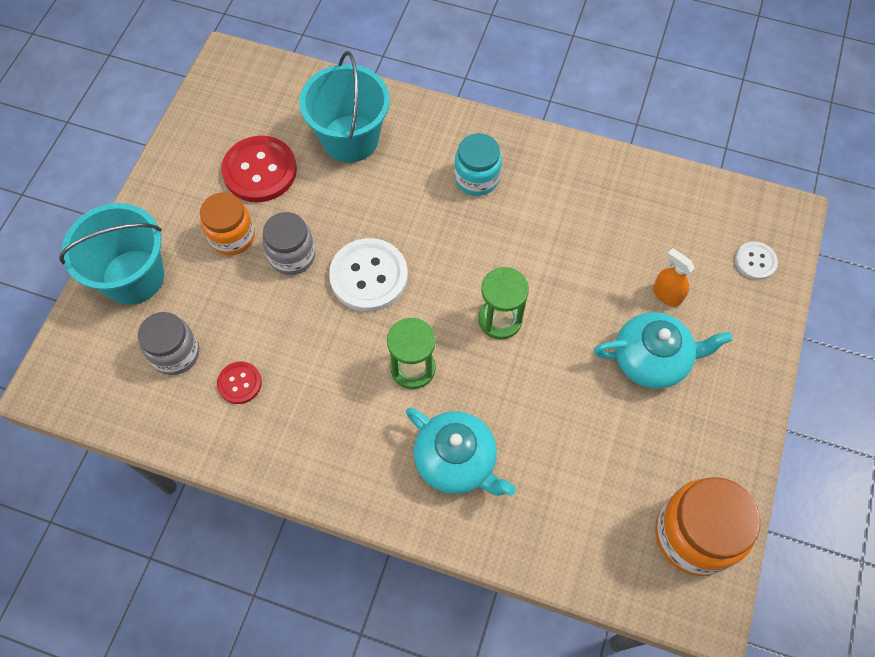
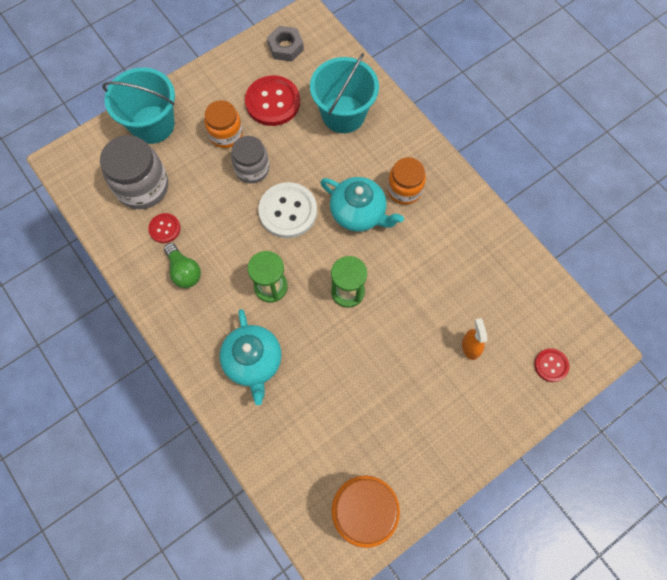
camera: 35 degrees right, 5 degrees up
grey jar [138,312,199,375] -> grey jar [100,135,168,209], size x1.53
turquoise jar [454,133,502,196] -> orange jar [387,157,426,205]
turquoise teapot [594,312,733,389] -> turquoise teapot moved to [320,177,404,232]
white button [735,242,778,280] -> red button [534,348,569,382]
none -> green light bulb [164,243,201,288]
none -> grey nut [267,26,304,62]

